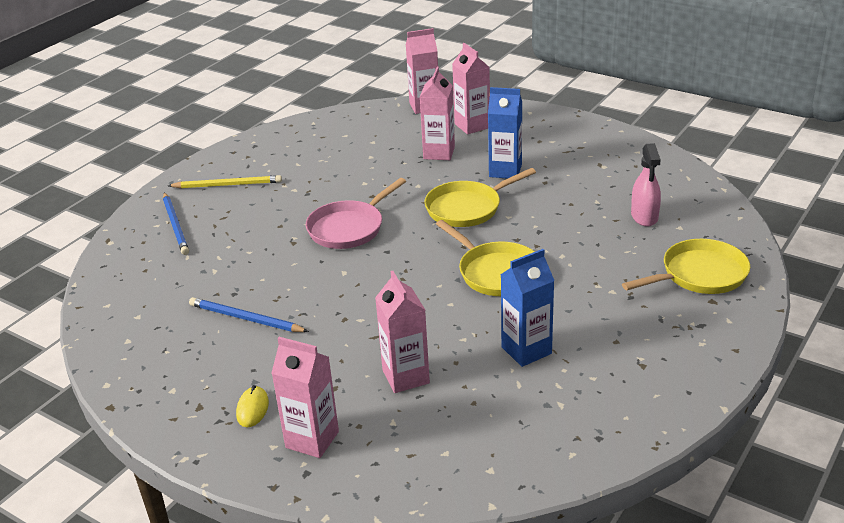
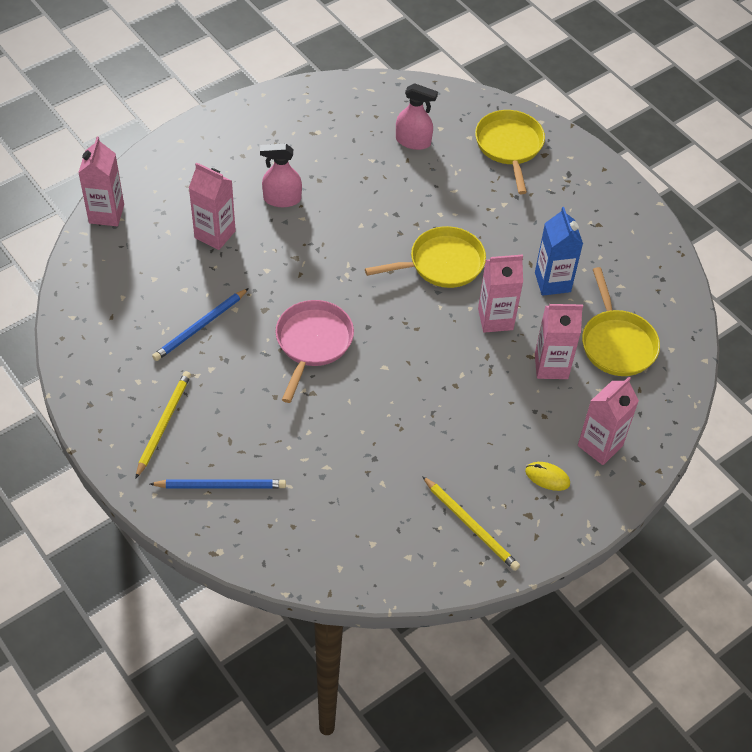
camera: 75 degrees left, 20 degrees up
blue pencil [189,297,309,332] -> blue pencil moved to [152,288,249,361]
pink pan [306,178,406,249] -> pink pan turned 135 degrees counterclockwise [276,300,354,403]
yellow pan [424,168,536,227] -> yellow pan moved to [582,267,660,376]
pink carton [452,43,490,134] -> pink carton moved to [478,254,523,333]
blue carton [488,87,522,179] -> pink spray bottle [260,144,302,207]
none -> yellow pencil [422,476,520,571]

